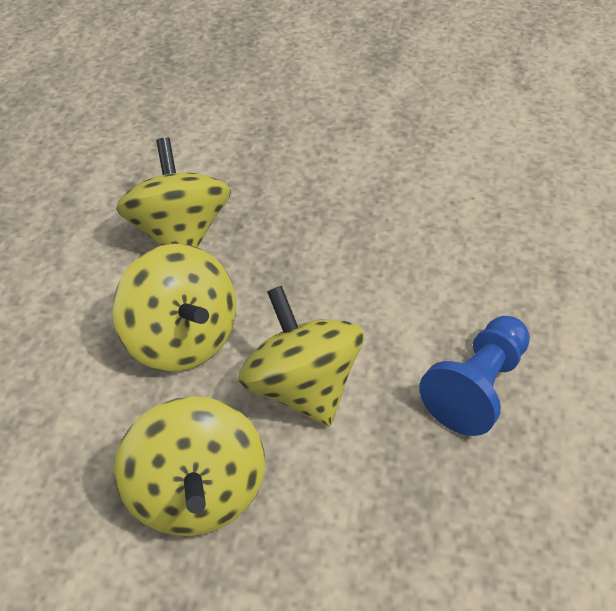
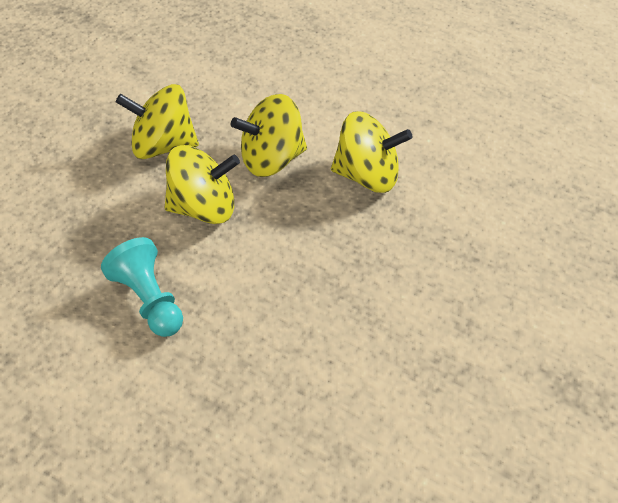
camera: 110 degrees right, 0 degrees up
blue pawn [419,316,530,436] -> turquoise pawn [101,237,183,337]

